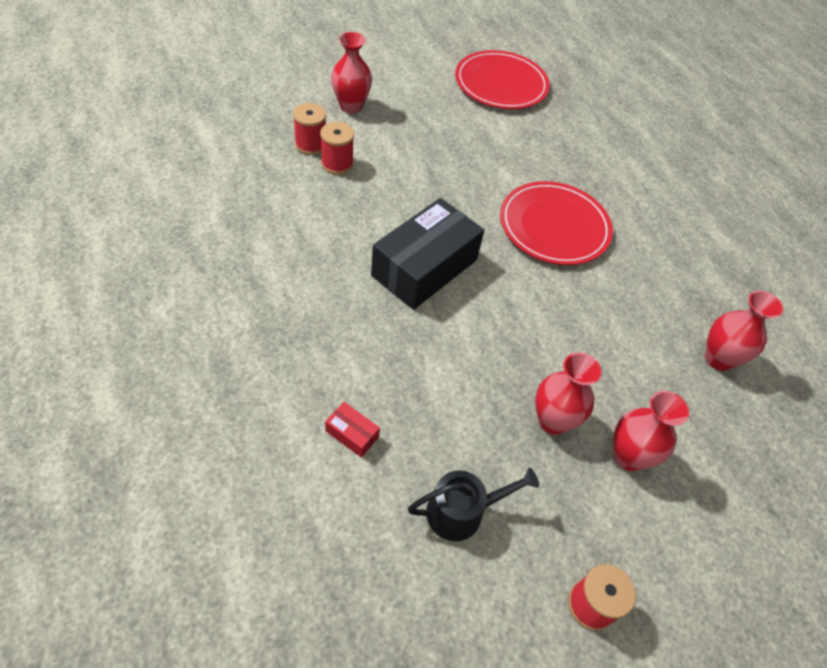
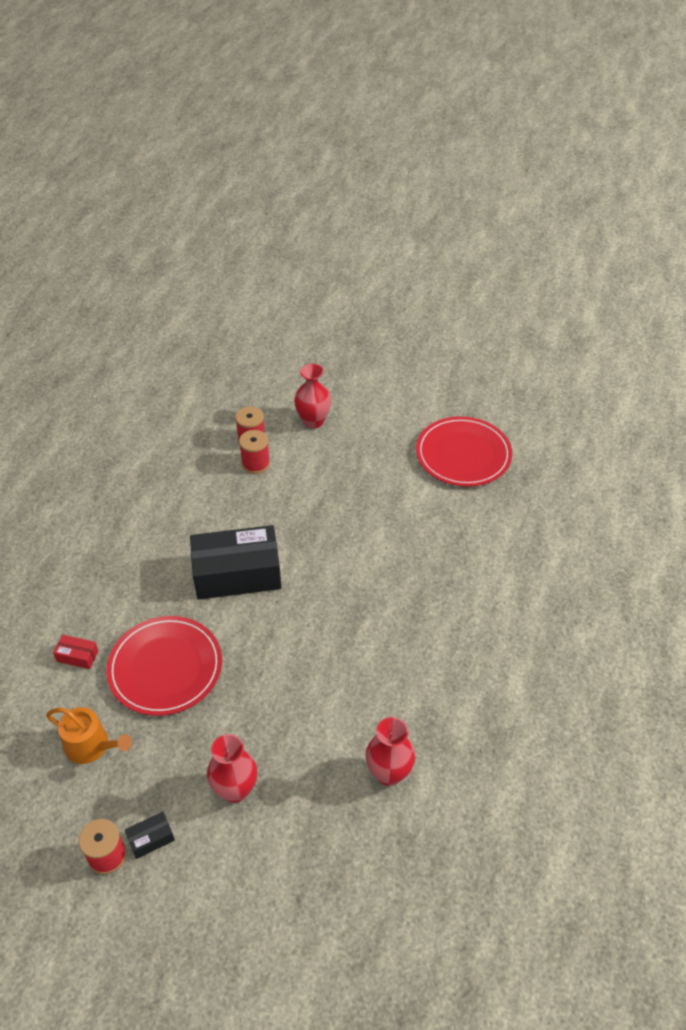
camera: 45 degrees right, 5 degrees down
red box [325,402,380,458] -> red box turned 60 degrees counterclockwise [53,635,99,669]
black watering can [408,468,539,541] -> orange watering can [46,707,132,764]
red plate [500,181,613,265] -> red plate moved to [106,616,222,716]
red vase [535,352,601,435] -> none
none -> black box [125,812,175,859]

